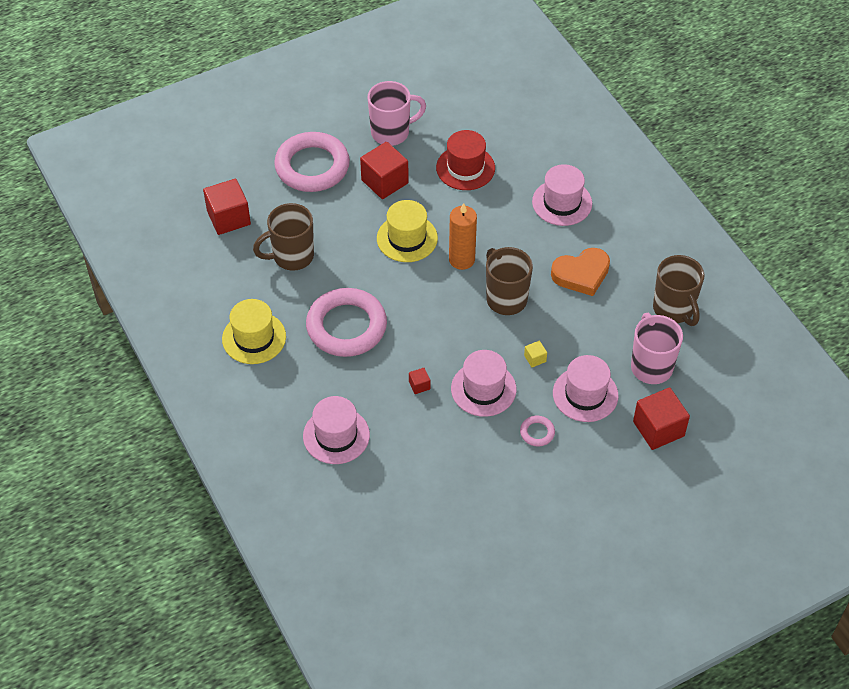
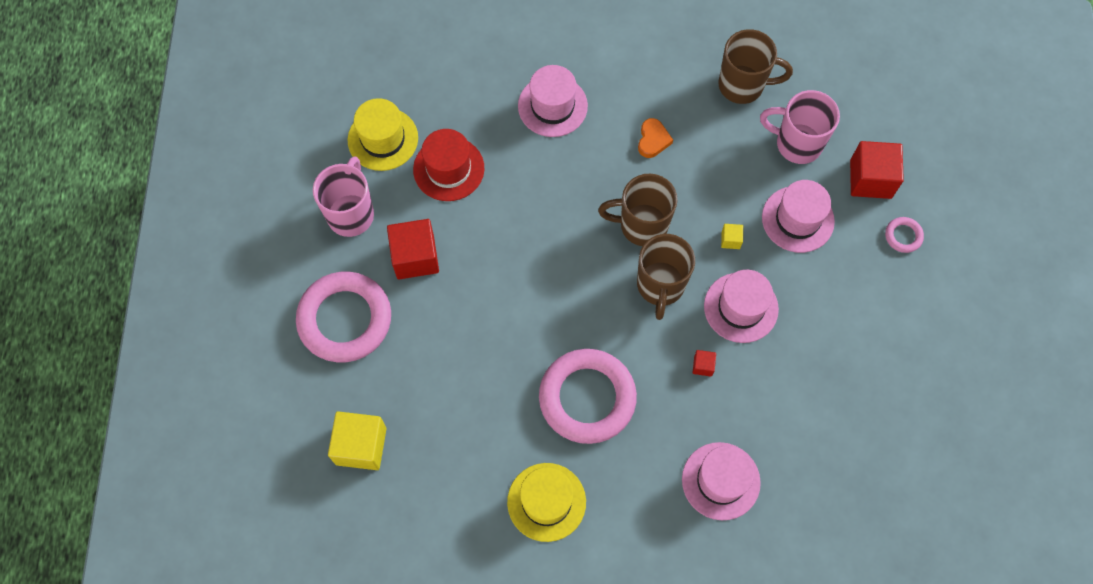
camera: 60 degrees left, 15 degrees up
red cube [203,179,251,235] -> yellow cube [328,411,387,470]
brown mug [253,203,314,271] -> brown mug moved to [637,234,695,320]
yellow hat [377,200,438,262] -> yellow hat moved to [348,98,418,171]
orange candle [449,203,477,270] -> none
pink ring [520,416,555,446] -> pink ring moved to [885,217,924,253]
orange heart [551,248,610,296] -> orange heart [638,118,673,158], size x0.59

